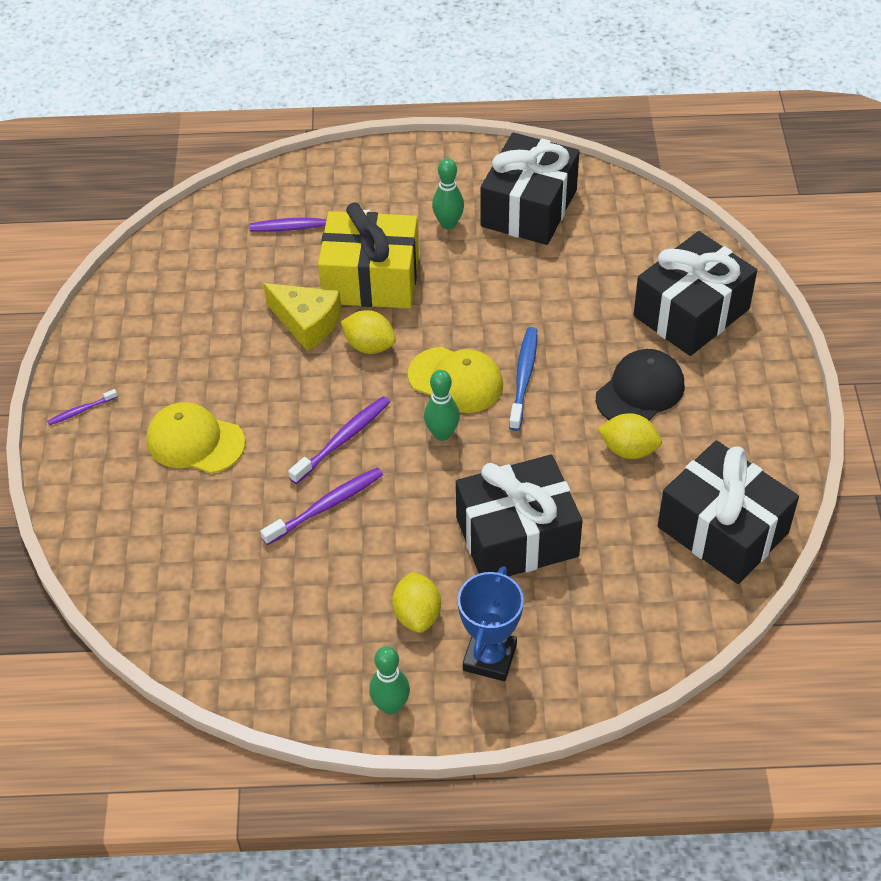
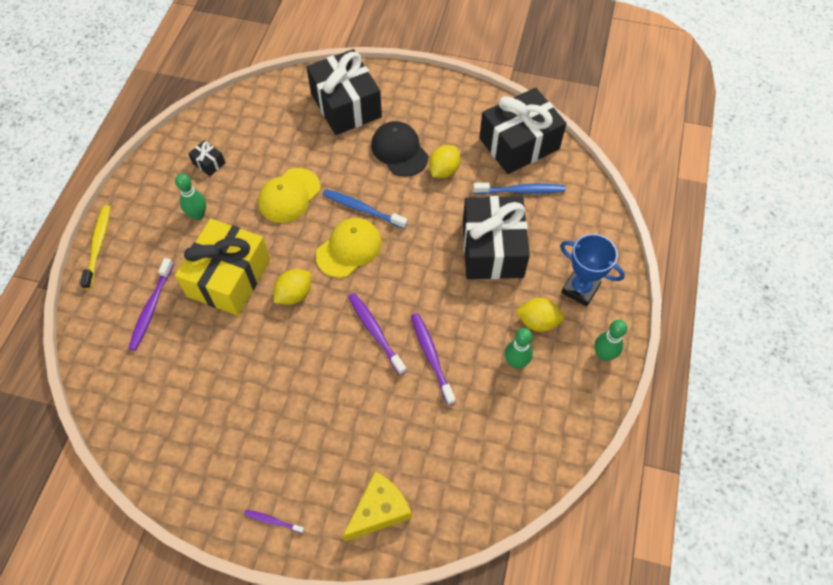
camera: 75 degrees left, 10 degrees up
purple toothbrush [47,389,118,425] -> purple toothbrush turned 120 degrees clockwise [244,510,305,533]
yellow cap [146,402,245,474] -> yellow cap moved to [258,168,321,223]
yellow cheese [263,283,342,351] -> yellow cheese moved to [342,471,412,541]
green bowling pin [424,370,460,441] -> green bowling pin moved to [505,328,533,369]
black gift [481,132,579,245] -> black gift [188,141,225,176], size x0.40
none -> yellow toothbrush [80,205,110,289]
none -> blue toothbrush [473,183,565,194]

